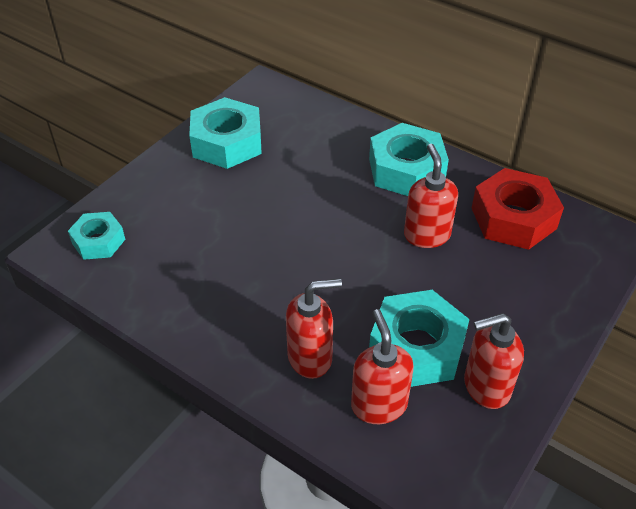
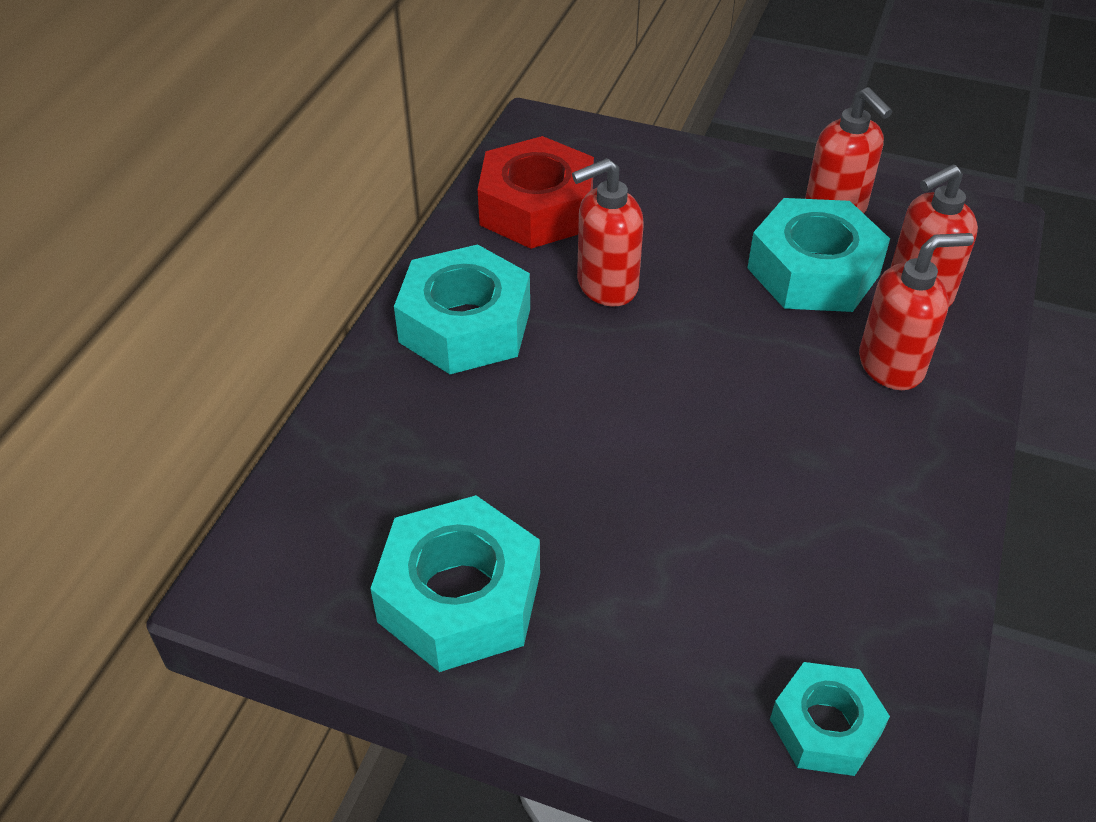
camera: 105 degrees left, 0 degrees up
red soap dispenser [286,279,342,379] -> red soap dispenser turned 105 degrees clockwise [859,233,974,390]

